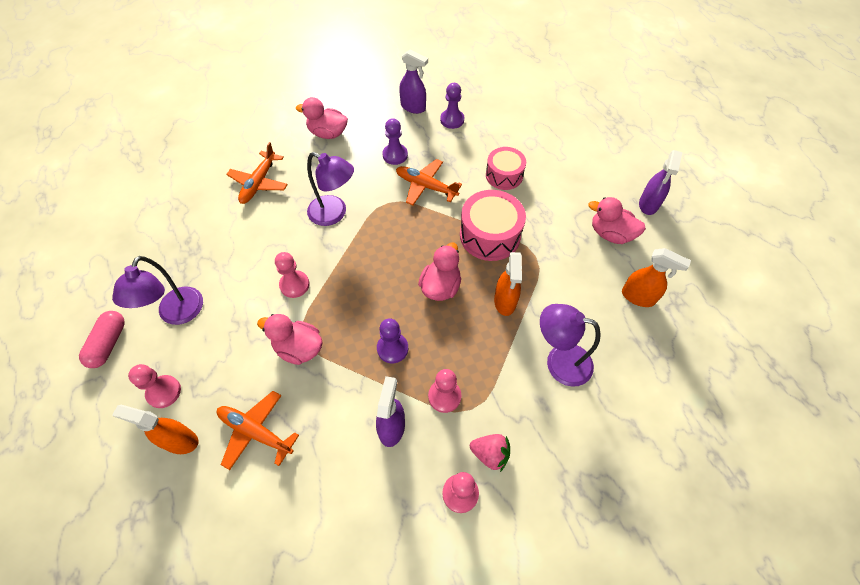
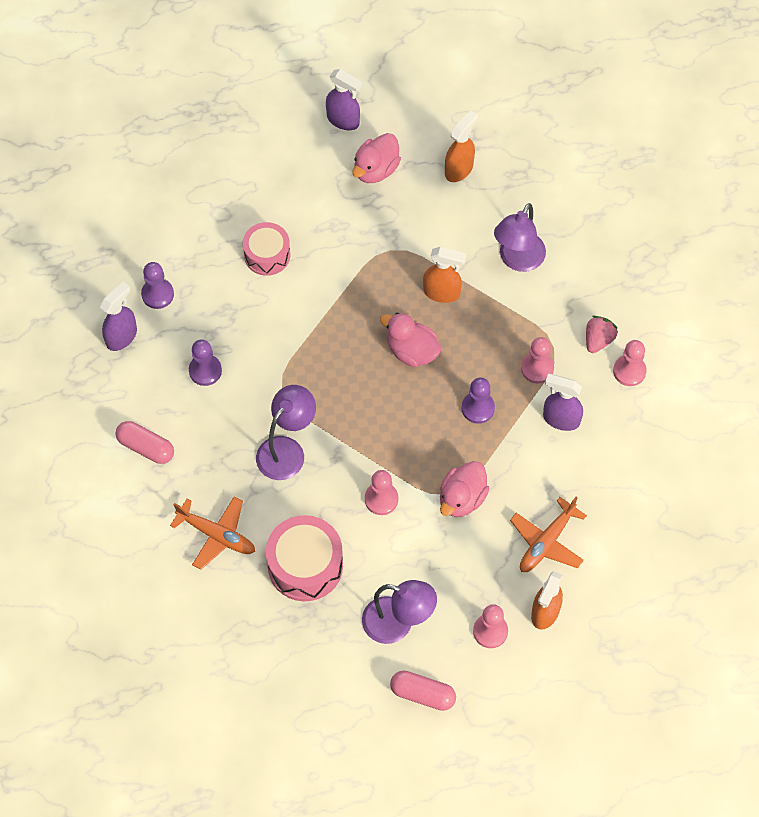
camera: 80 degrees left, 5 degrees up
pink duck [296,97,348,139] -> pink capsule [115,421,174,464]
orange plane [396,159,462,205] -> none
pink drum [460,190,526,261] -> pink drum moved to [266,515,343,601]

